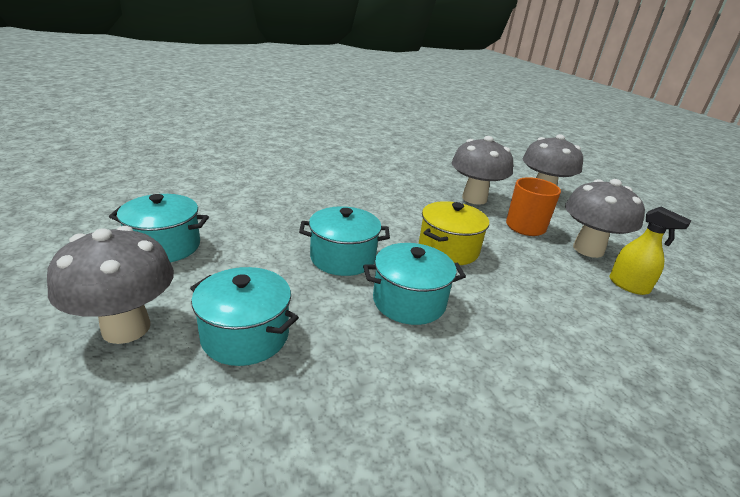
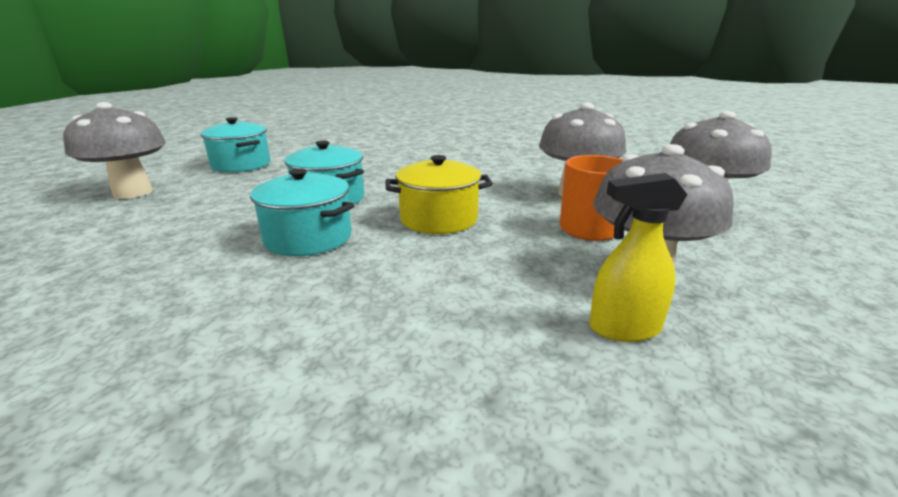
camera: 45 degrees right, 5 degrees down
turquoise pot [190,267,299,366] -> none
yellow spray bottle [609,207,692,295] -> yellow spray bottle turned 90 degrees clockwise [589,173,688,342]

